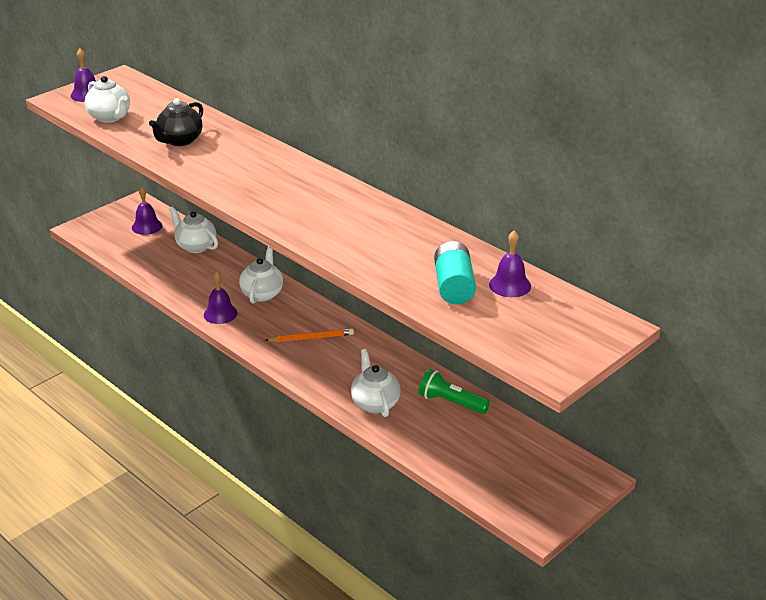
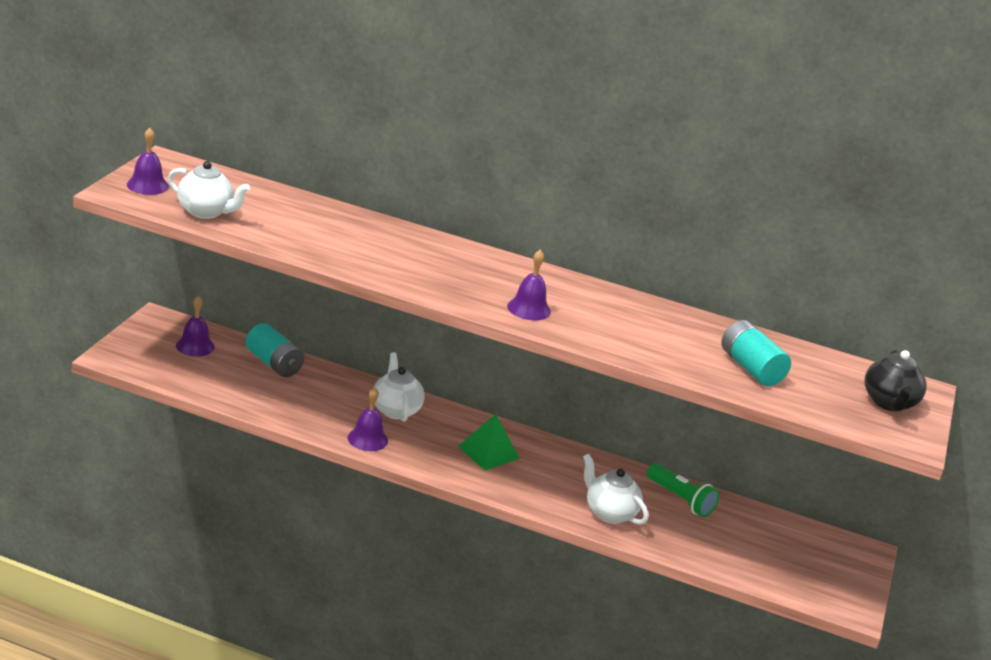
camera: 30 degrees left, 5 degrees down
black teapot [149,98,203,146] -> black teapot moved to [865,349,927,411]
white teapot [169,206,218,253] -> turquoise battery [246,323,305,377]
orange pencil [265,328,354,342] -> green pyramid [458,414,520,470]
green flashlight [418,369,490,414] -> green flashlight turned 135 degrees counterclockwise [647,463,719,517]
purple bell [489,231,531,297] -> purple bell moved to [507,250,551,320]

